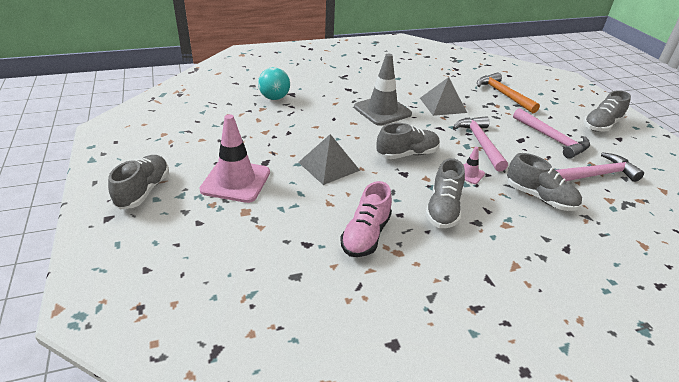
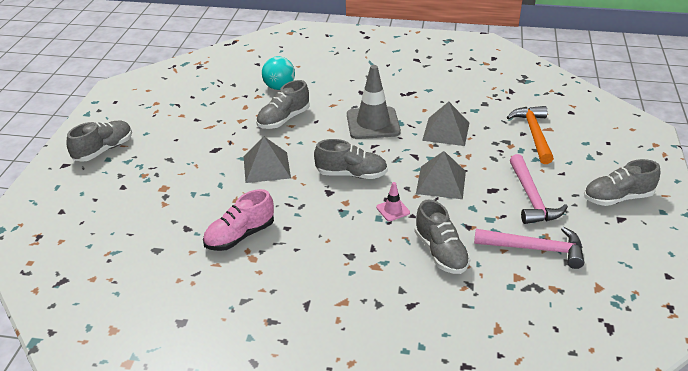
camera: 30 degrees right, 0 degrees up
pink traffic cone [199,114,270,203] -> none
grey shoe [425,158,465,228] -> grey shoe moved to [256,80,310,129]
pink hammer [453,116,508,171] -> grey pyramid [416,151,466,199]

